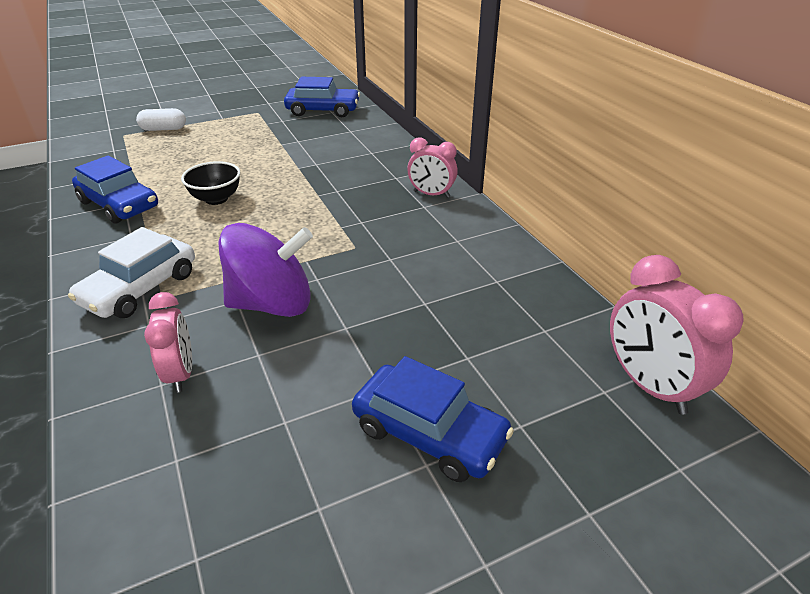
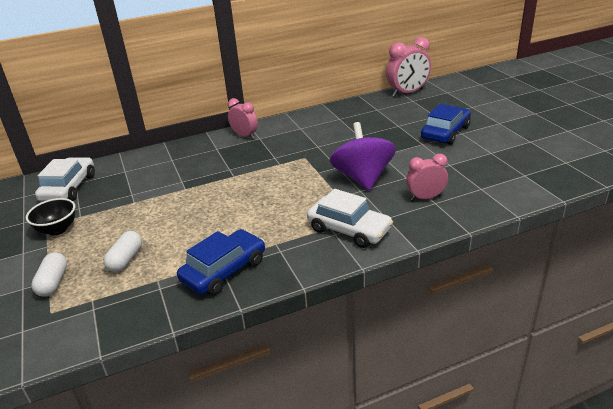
camera: 85 degrees left, 5 degrees down
black bowl [181,161,240,205] -> black bowl moved to [26,198,75,235]
blue car [284,77,360,117] -> white car [35,158,95,202]
pink clock [407,137,458,198] -> pink clock turned 75 degrees counterclockwise [228,98,258,139]
none -> white capsule [103,231,142,272]

